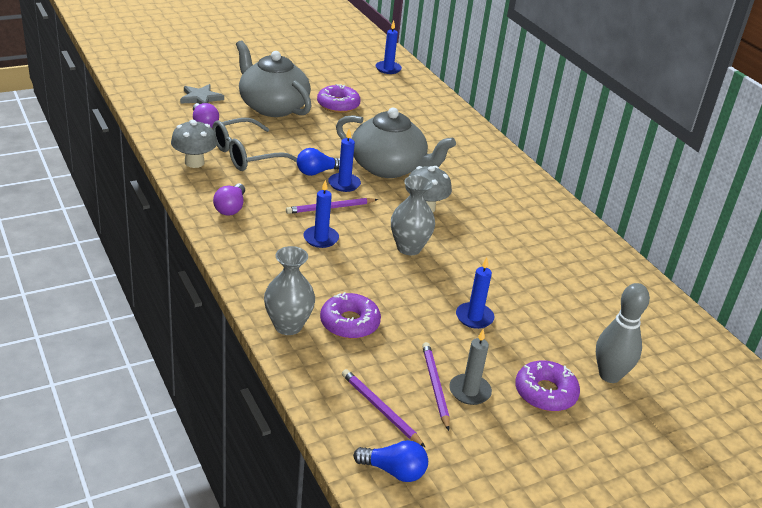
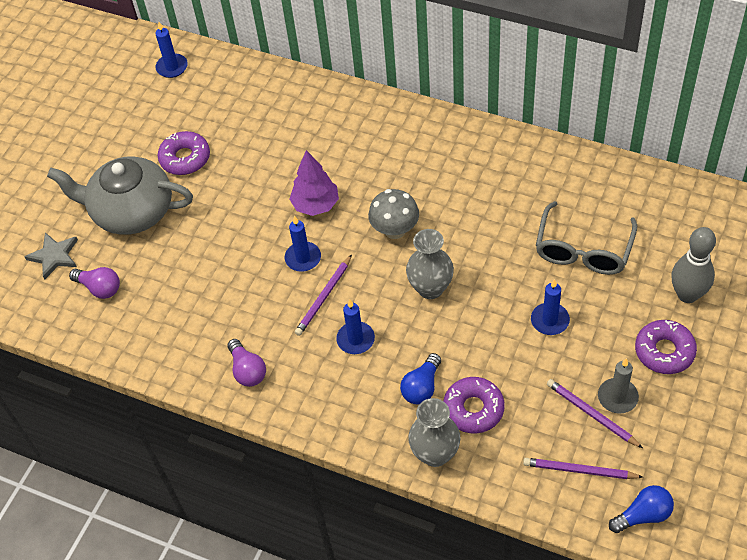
camera: 30 degrees left, 20 degrees up
grey mushroom [171,120,217,168] -> none
grey glasses [212,118,297,171] -> grey glasses moved to [536,201,637,275]
blue light bulb [297,148,340,176] -> blue light bulb moved to [400,353,441,405]
grey teapot [336,108,456,178] -> purple tree [289,150,339,216]

